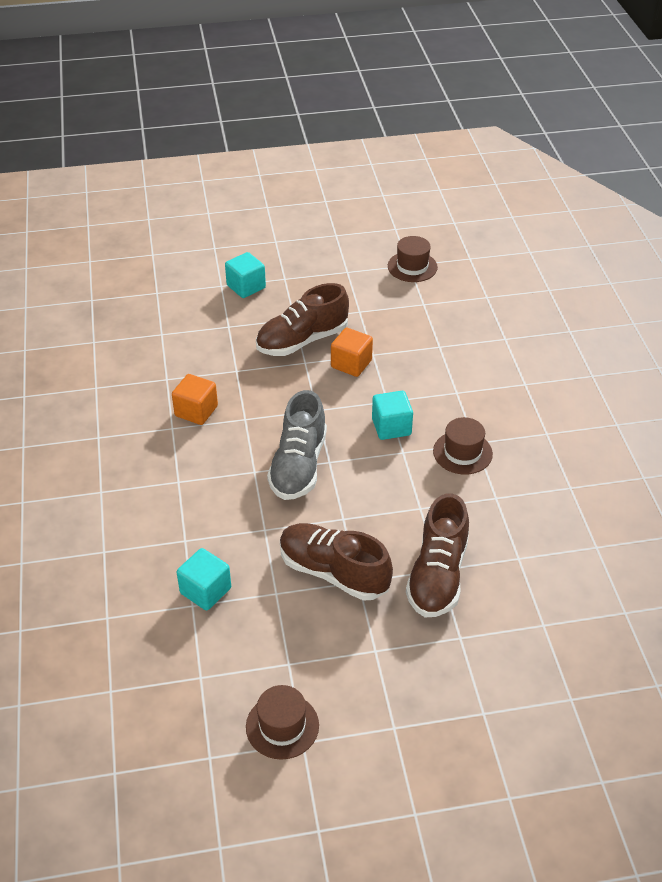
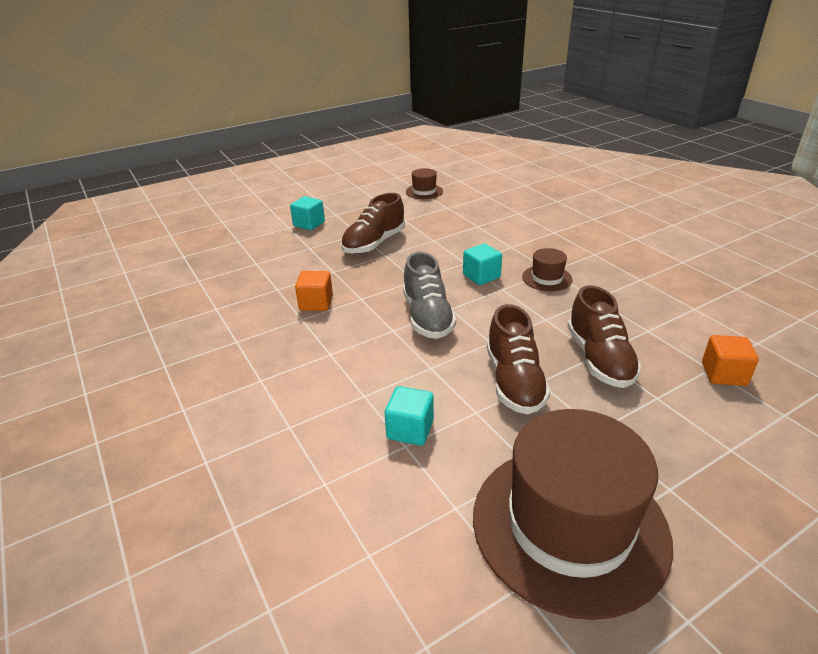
camera: 20 degrees left, 10 degrees down
brown hat [246,685,319,760] -> brown hat [473,409,673,620], size x2.38
brown shoe [280,523,393,601] -> brown shoe turned 105 degrees counterclockwise [487,304,551,415]
orange cube [331,328,373,377] -> orange cube moved to [702,335,759,386]

